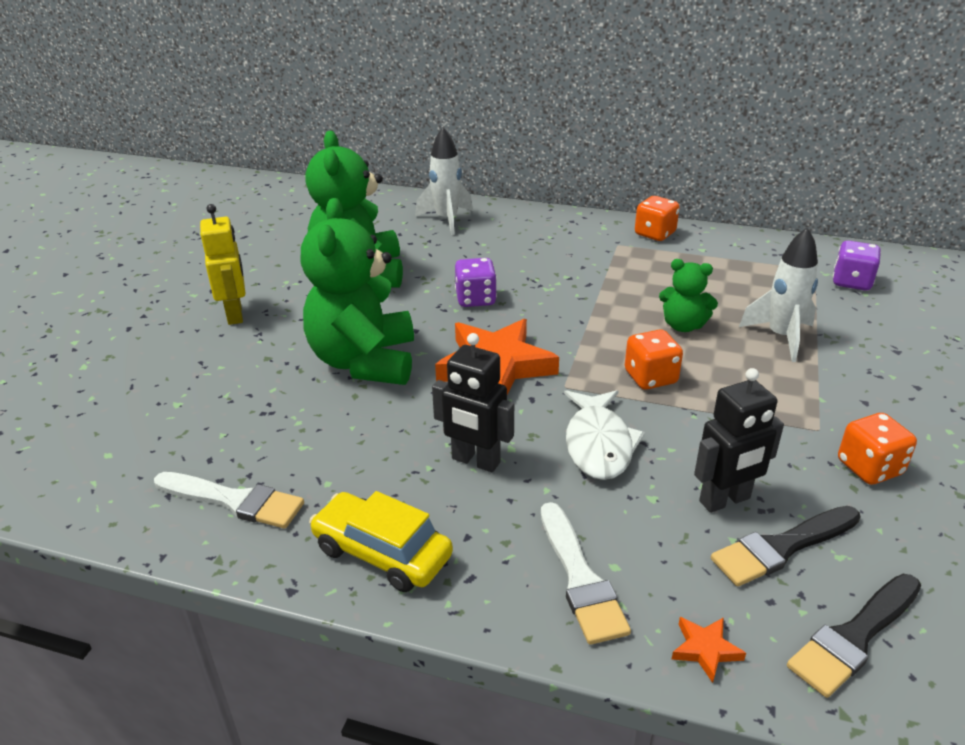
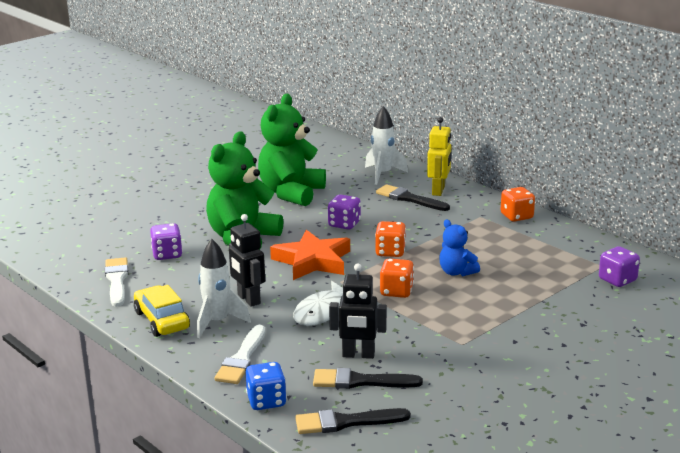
camera: 30 degrees right, 10 degrees down
white brush [154,472,304,529] -> white brush turned 150 degrees counterclockwise [105,257,129,307]
yellow robot [200,204,245,325] -> yellow robot moved to [427,117,451,196]
green teddy bear [659,259,718,332] -> blue teddy bear [439,220,480,276]
orange star [672,617,746,683] -> blue dice [246,362,287,410]
white rocket [739,227,818,362] -> white rocket moved to [197,239,251,338]
orange dice [838,413,917,485] -> orange dice moved to [375,221,406,257]
none -> purple dice [150,223,183,260]
none -> black brush [376,184,450,211]

